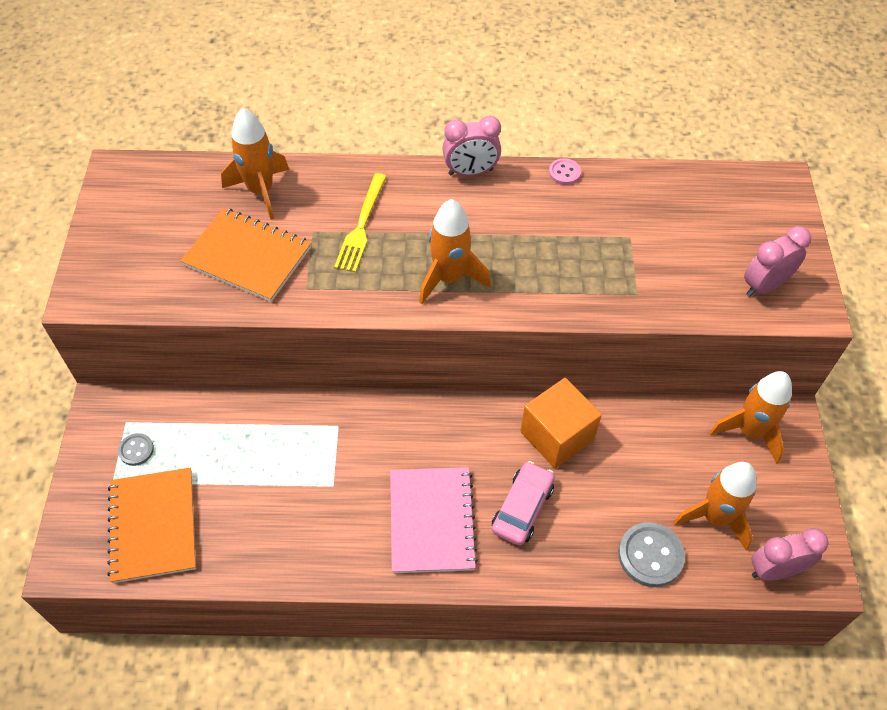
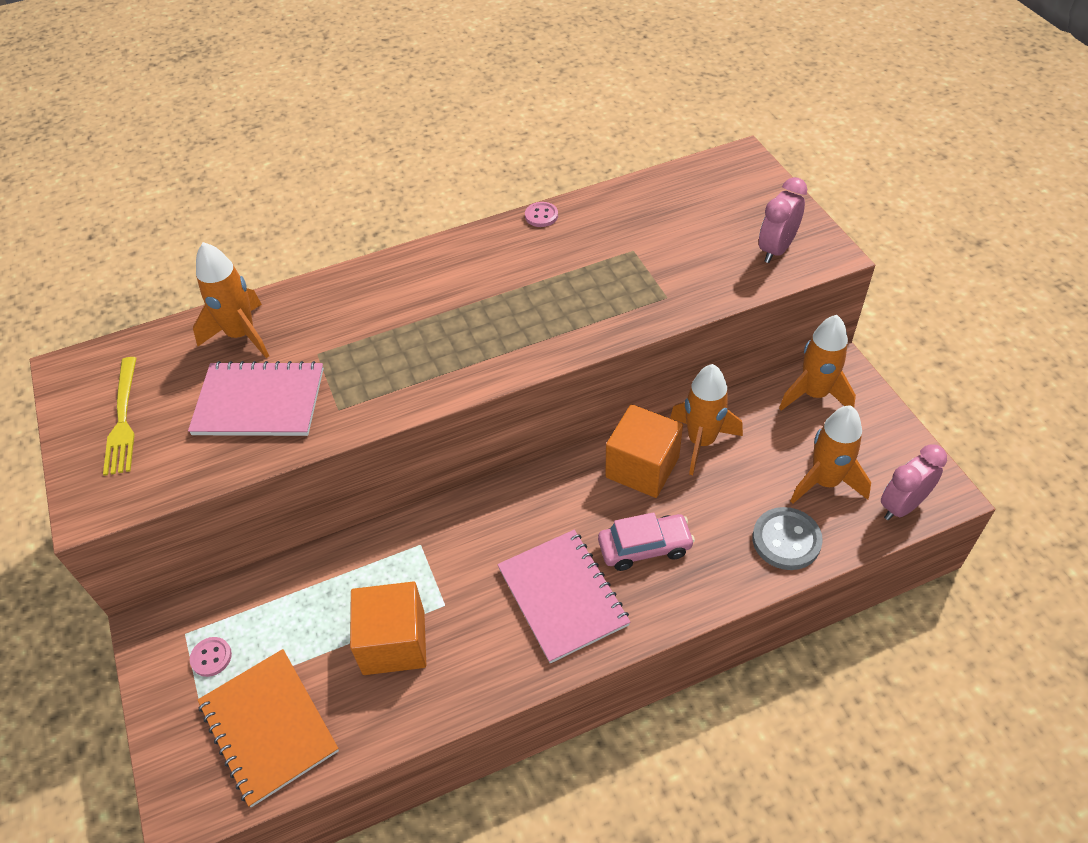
camera: 20 degrees left, 5 degrees down
grey button [118,433,154,466] -> pink button [190,637,232,677]
orange notebook [180,208,311,302] -> pink notebook [188,361,324,436]
yellow fork [334,173,387,273] -> yellow fork moved to [103,357,136,476]
orange rocket [419,199,491,304] -> orange rocket moved to [670,364,743,475]
pink clock [442,116,501,176] -> none
pink car [492,461,555,546] -> pink car turned 75 degrees clockwise [598,512,695,571]
none -> orange cube [350,581,426,675]

